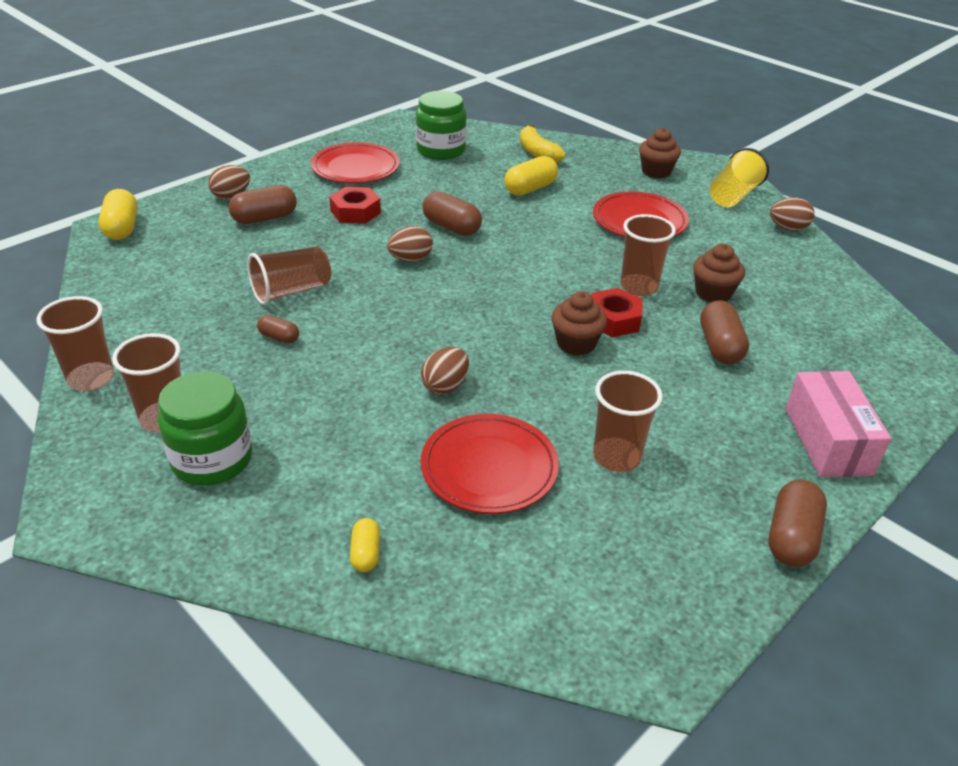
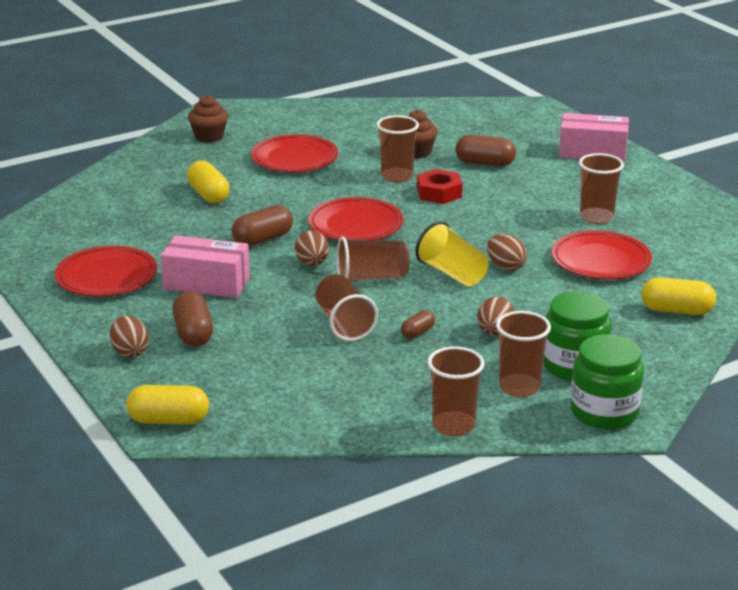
camera: 75 degrees left, 10 degrees down
red nut [329,187,381,224] -> pink box [161,236,250,298]
yellow capsule [350,518,380,572] -> yellow capsule [642,277,716,315], size x1.76
green jar [416,91,467,160] -> green jar moved to [570,334,644,429]
yellow banana [520,125,566,163] -> none
brown cupcake [551,291,607,356] -> none
yellow cup [710,148,769,207] -> yellow cup moved to [415,221,488,286]
brown capsule [769,479,827,567] -> none
brown egg [770,197,815,231] -> brown egg moved to [477,297,514,335]
none -> red plate [308,197,403,241]
none -> brown cup [337,236,410,282]

